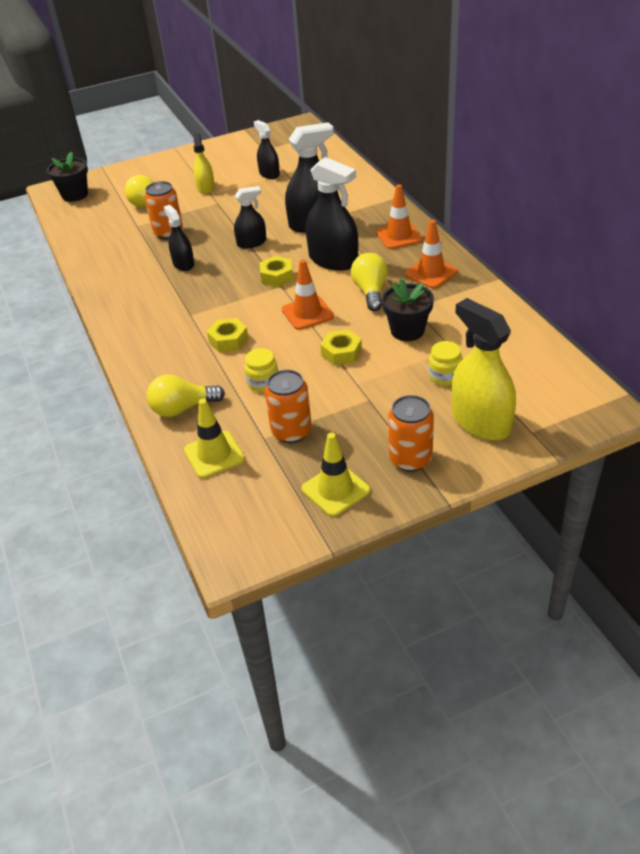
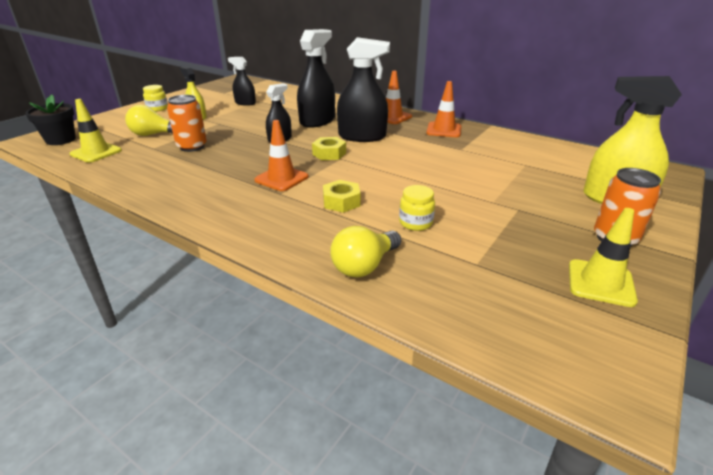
camera: 35 degrees left, 10 degrees down
black spray bottle [164,205,194,271] -> none
yellow traffic cone [184,399,245,478] -> yellow traffic cone moved to [69,99,122,163]
orange can [265,369,312,443] -> none
orange traffic cone [282,259,334,330] -> orange traffic cone moved to [255,120,308,191]
yellow nut [321,330,362,366] -> none
yellow light bulb [351,253,388,311] -> none
black flower pot [382,279,434,341] -> none
yellow jar [428,341,463,386] -> yellow jar moved to [143,85,168,112]

